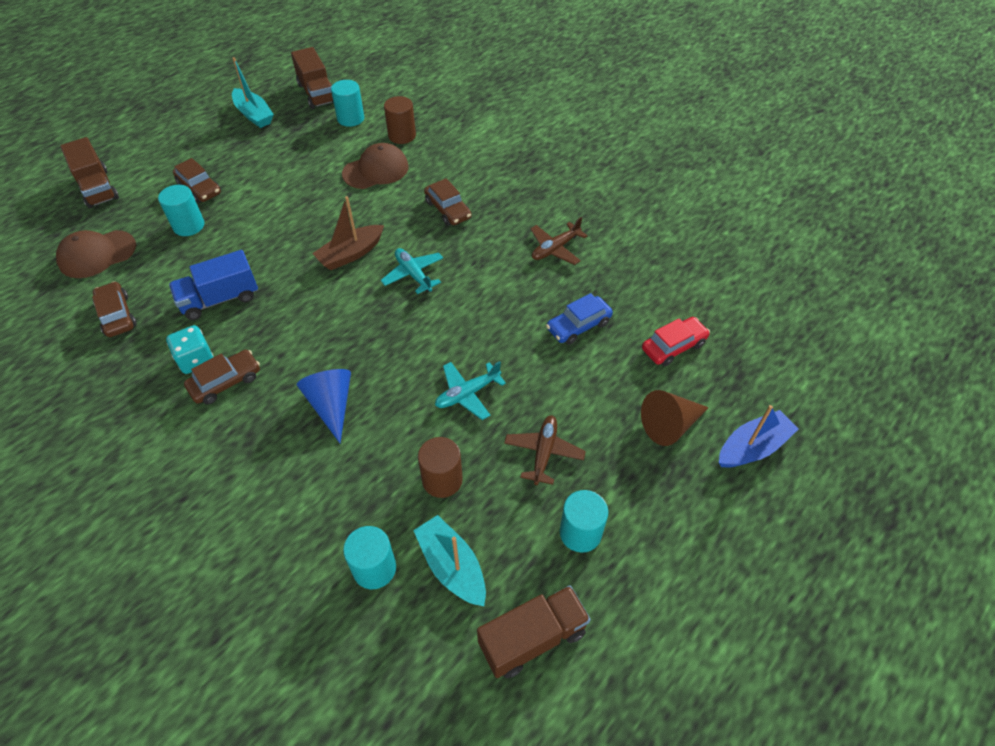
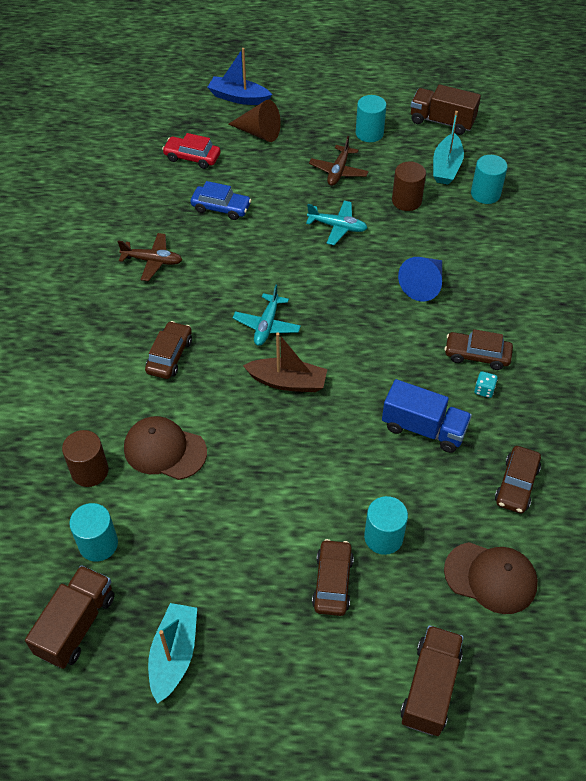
camera: 130 degrees left, 0 degrees up
turquoise dice [166,325,213,374] -> turquoise dice [474,371,498,398], size x0.58
brown plane [504,416,586,485] -> brown plane turned 45 degrees counterclockwise [309,136,369,186]

